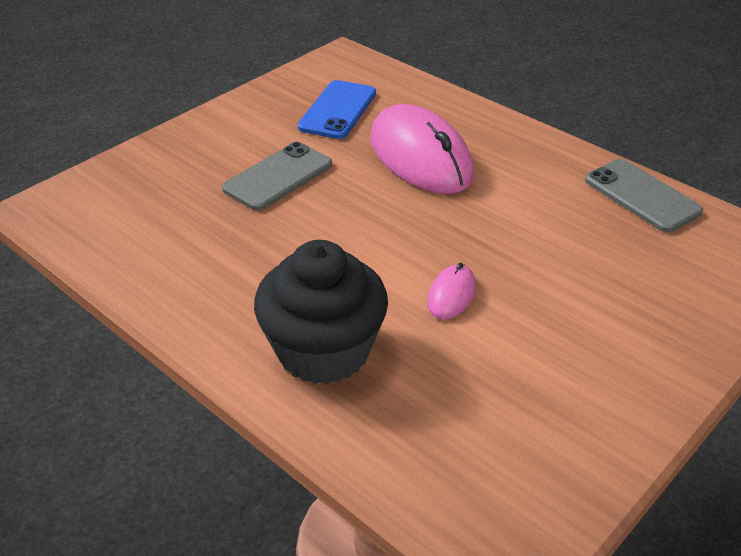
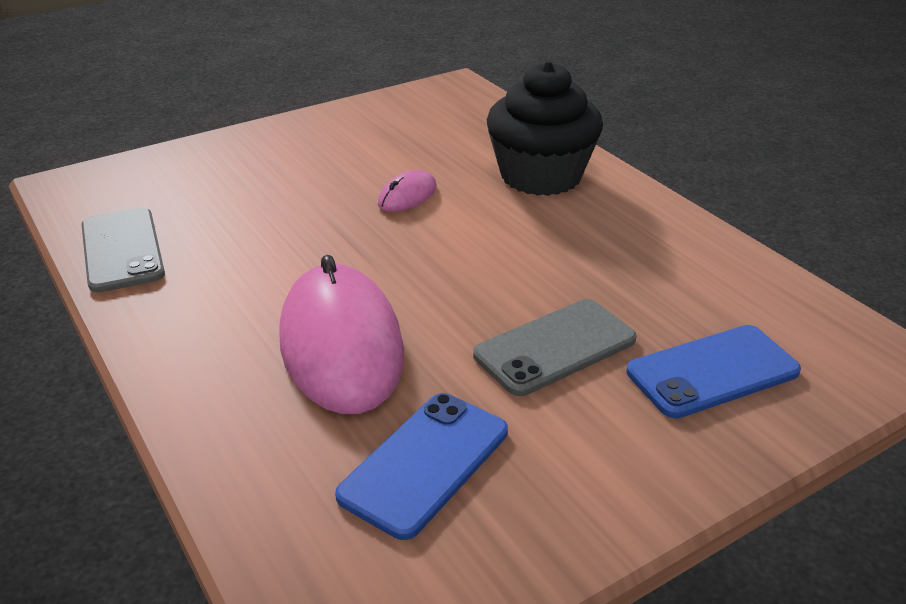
camera: 165 degrees left, 5 degrees down
none -> blue phone [626,325,801,418]

